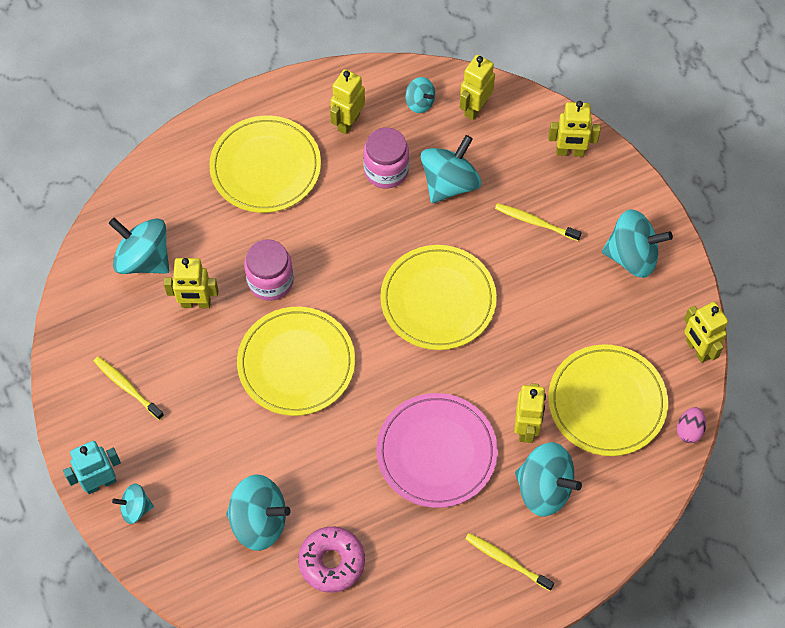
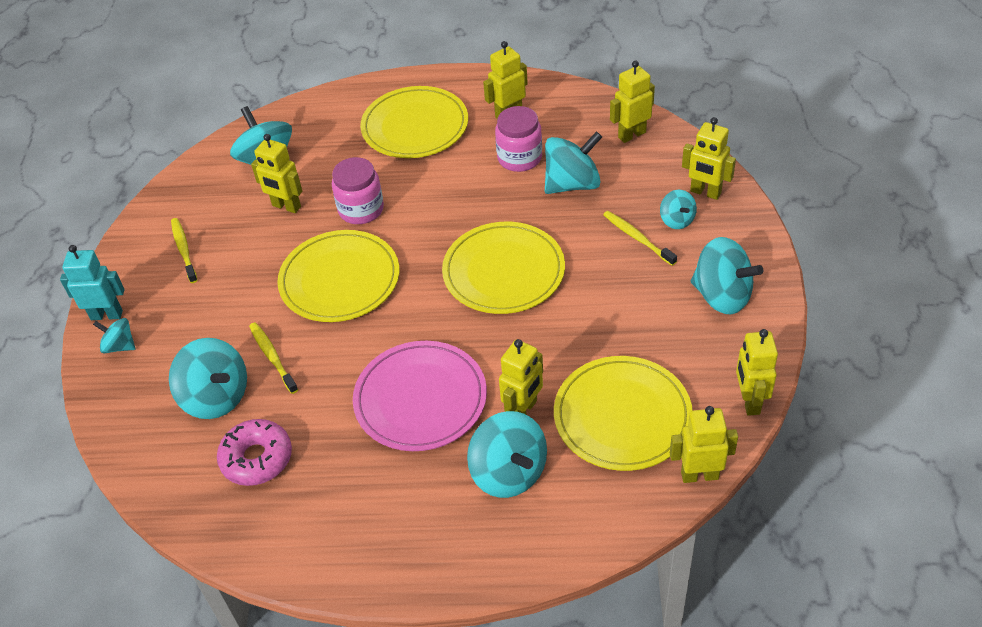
camera: 30 degrees right, 15 degrees down
turquoise spinning top [405,77,435,113] -> turquoise spinning top moved to [660,190,697,229]
yellow toothbrush [465,533,554,591] -> yellow toothbrush moved to [249,322,298,394]
pink egg [677,407,706,443] -> yellow robot [670,406,738,483]

